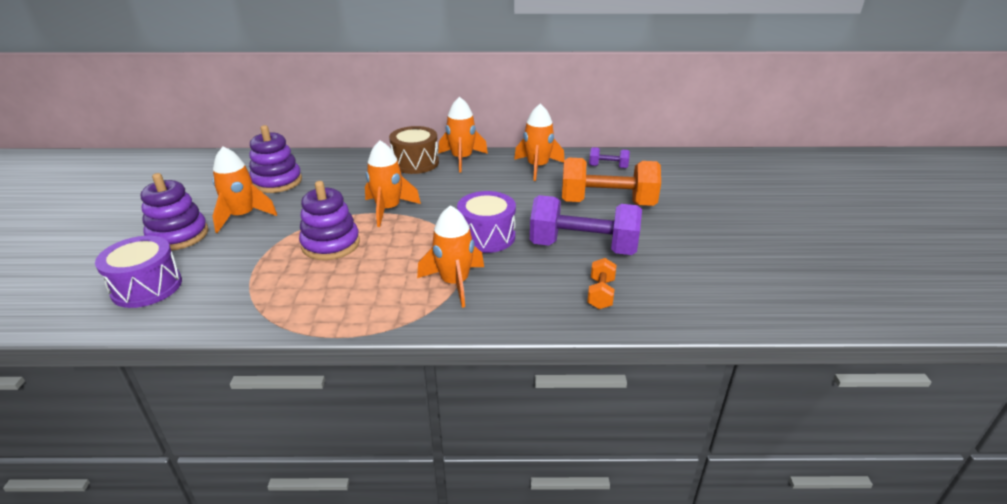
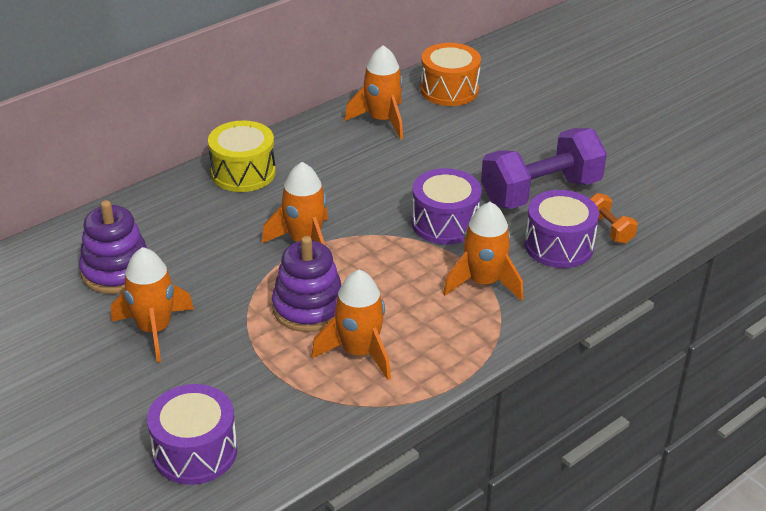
camera: 40 degrees left, 5 degrees up
purple stacking toy [141,173,208,251] -> none
brown drum [389,126,439,174] -> yellow drum [208,120,276,192]
orange rocket [438,97,488,173] -> orange rocket moved to [311,270,391,380]
orange dumbbell [562,157,661,206] -> none
purple dumbbell [589,147,630,169] -> orange drum [420,43,481,106]
none -> purple drum [524,190,599,268]

